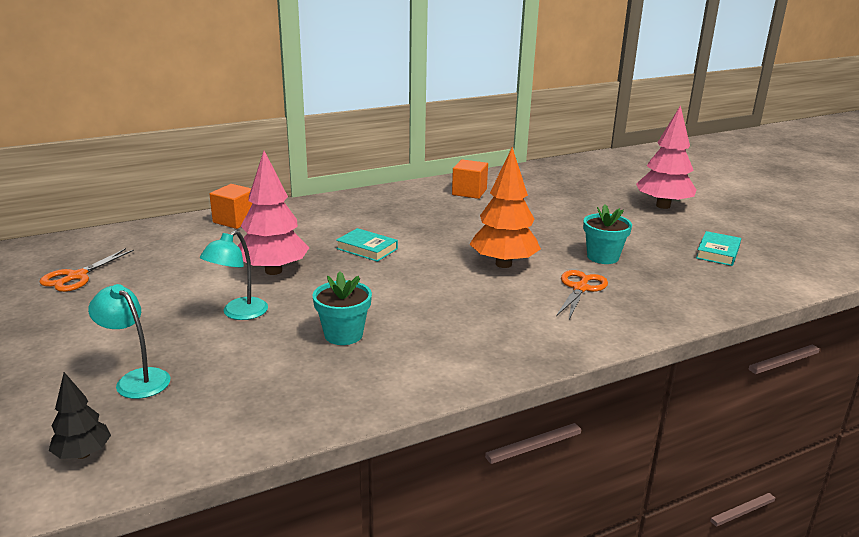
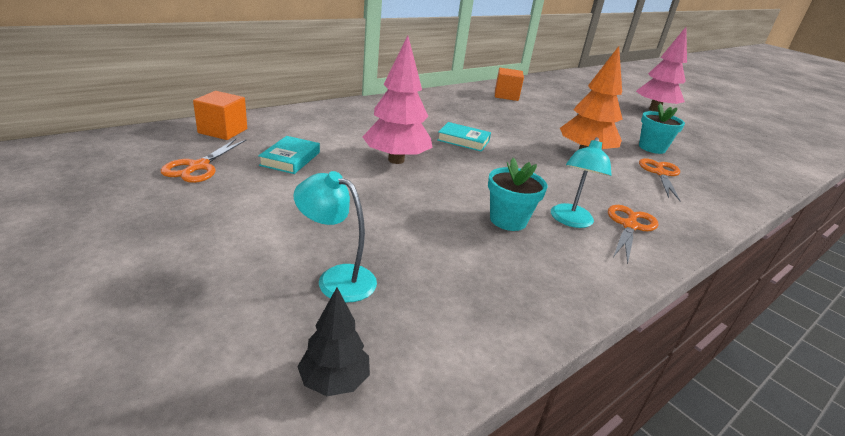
camera: 15 degrees left, 5 degrees up
turquoise lamp [200,230,268,320] -> turquoise lamp moved to [551,137,612,228]
orange cube [209,184,253,229] -> orange cube moved to [193,91,247,140]
turquoise book [696,231,741,266] -> turquoise book moved to [258,136,320,174]
none -> orange scissors [608,205,658,264]

